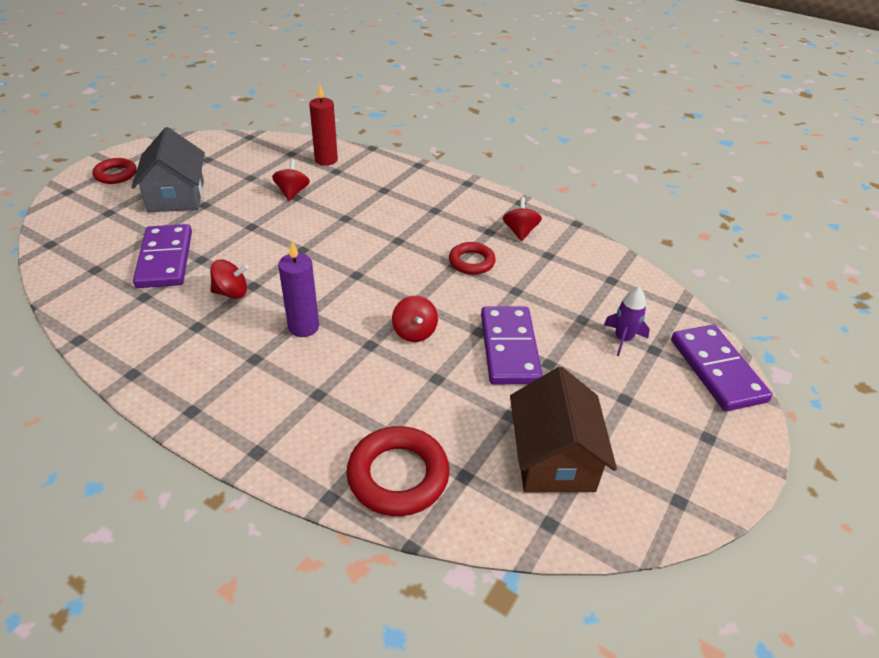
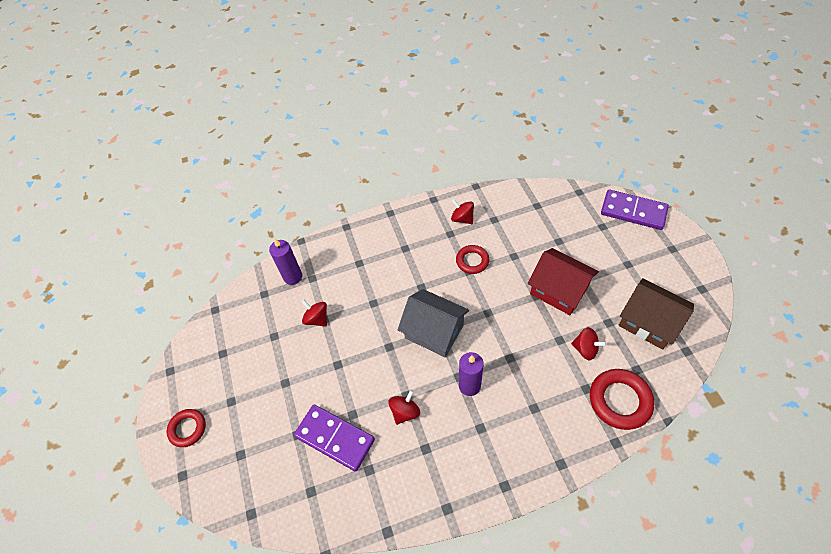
camera: 45 degrees left, 15 degrees up
grey house [131,127,205,212] -> grey house moved to [398,289,469,357]
red candle [309,85,338,166] -> purple candle [269,239,302,285]
red spinning top [392,296,438,342] -> red spinning top moved to [571,327,607,360]
purple domino [481,307,543,384] -> red house [528,248,599,315]
purple rocket [604,287,650,356] -> none

